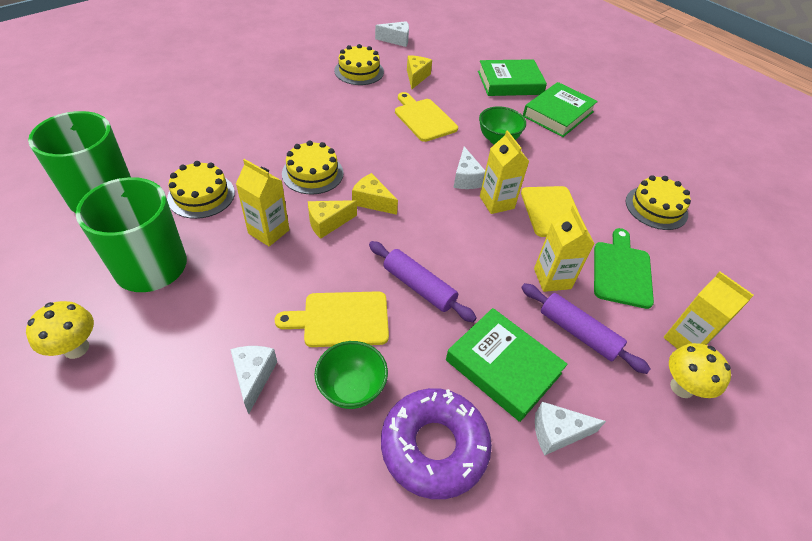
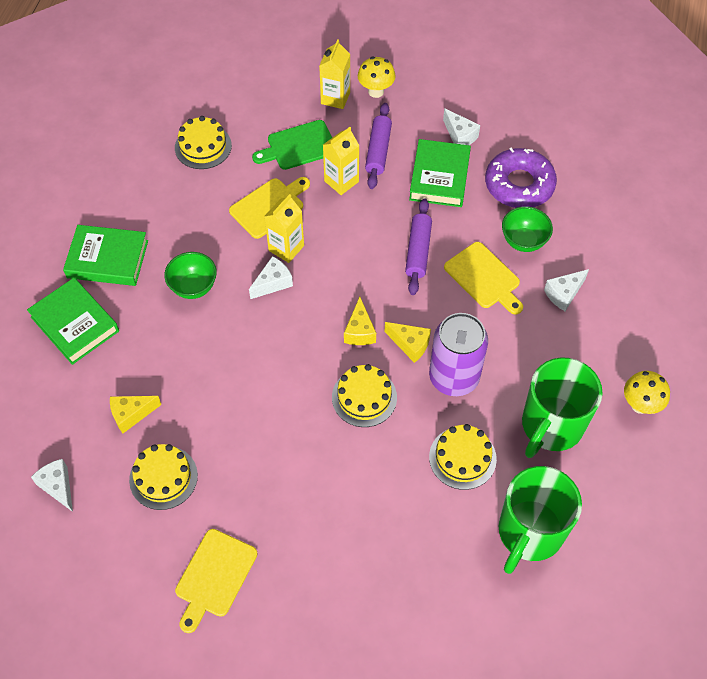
camera: 120 degrees left, 10 degrees up
yellow carton [236,159,290,247] -> purple can [429,313,488,396]
yellow cutting board [395,92,458,142] -> yellow cutting board moved to [175,529,258,633]

